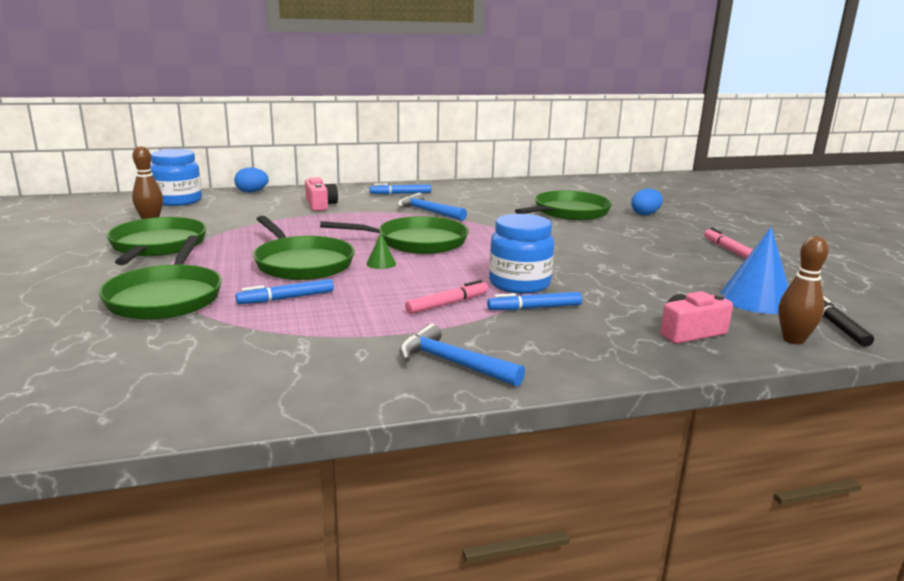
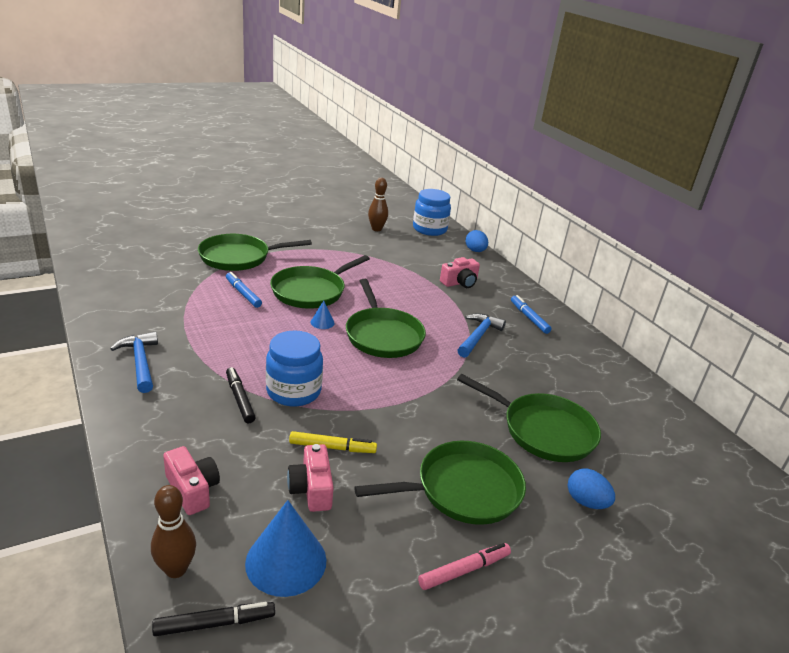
camera: 75 degrees right, 10 degrees up
green pan [106,217,207,265] -> green pan moved to [354,441,526,525]
green cone [366,233,396,269] -> blue cone [311,301,335,329]
blue hammer [399,323,525,387] -> blue hammer turned 45 degrees counterclockwise [110,332,158,393]
pink marker [405,280,489,314] -> none
blue marker [487,292,582,310] -> black marker [226,367,256,423]
none -> pink camera [287,444,334,512]
none -> yellow marker [289,431,377,453]

